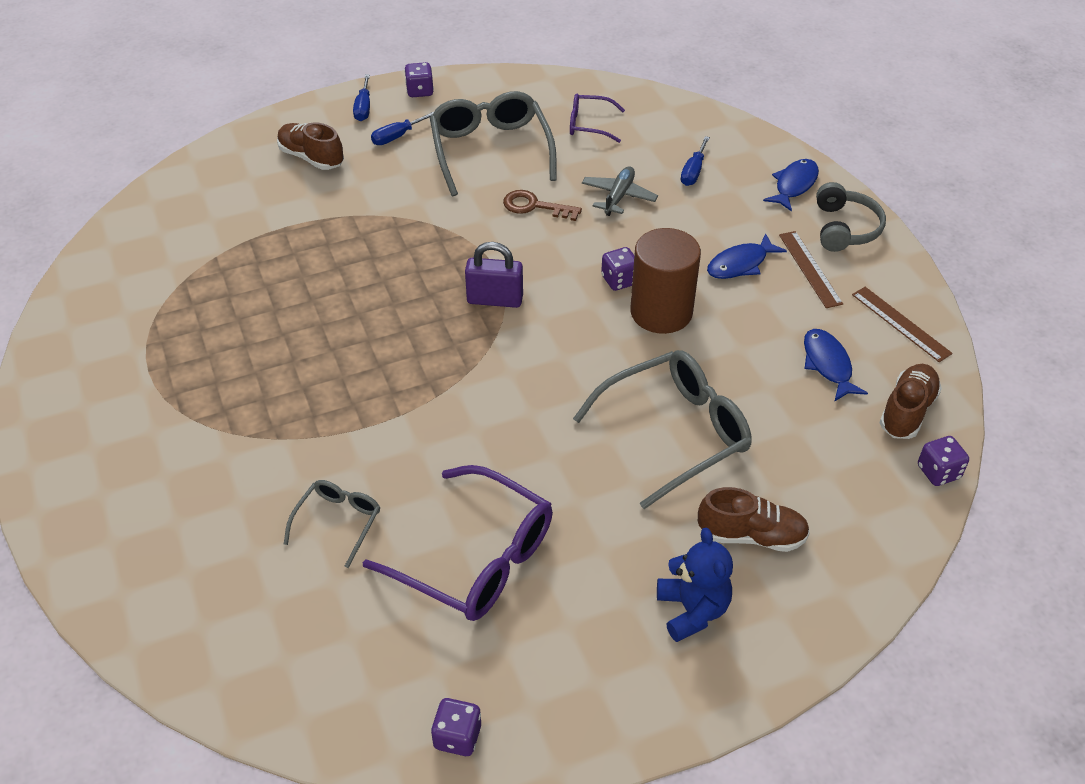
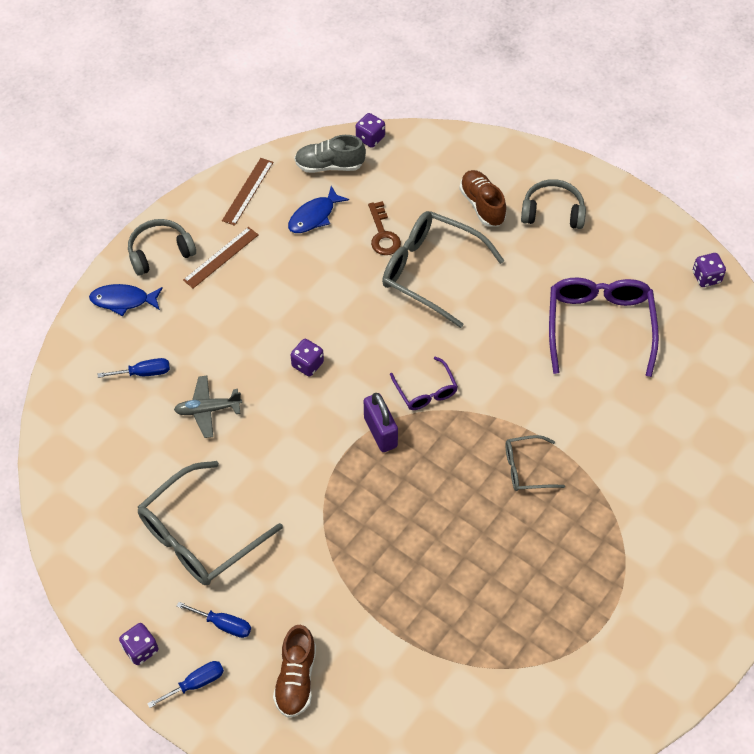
camera: 120 degrees left, 10 degrees up
grey glasses [284,480,380,568] -> grey glasses moved to [506,435,565,491]
brown key [503,190,582,221] -> brown key moved to [368,201,401,255]
purple glasses [570,94,625,143] -> purple glasses moved to [390,356,458,410]
brown cylinder [630,228,701,334] -> none
blue teddy bear [657,528,733,642] -> grey headphones [521,179,586,229]
blue fish [707,233,787,279] -> none
brown shoe [879,364,942,439] -> grey shoe [295,135,366,173]

